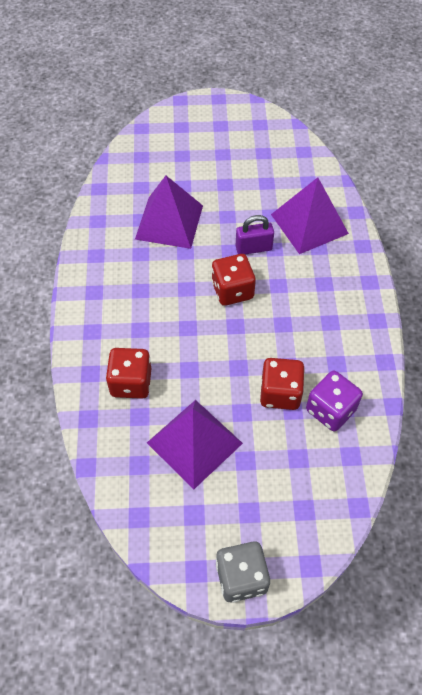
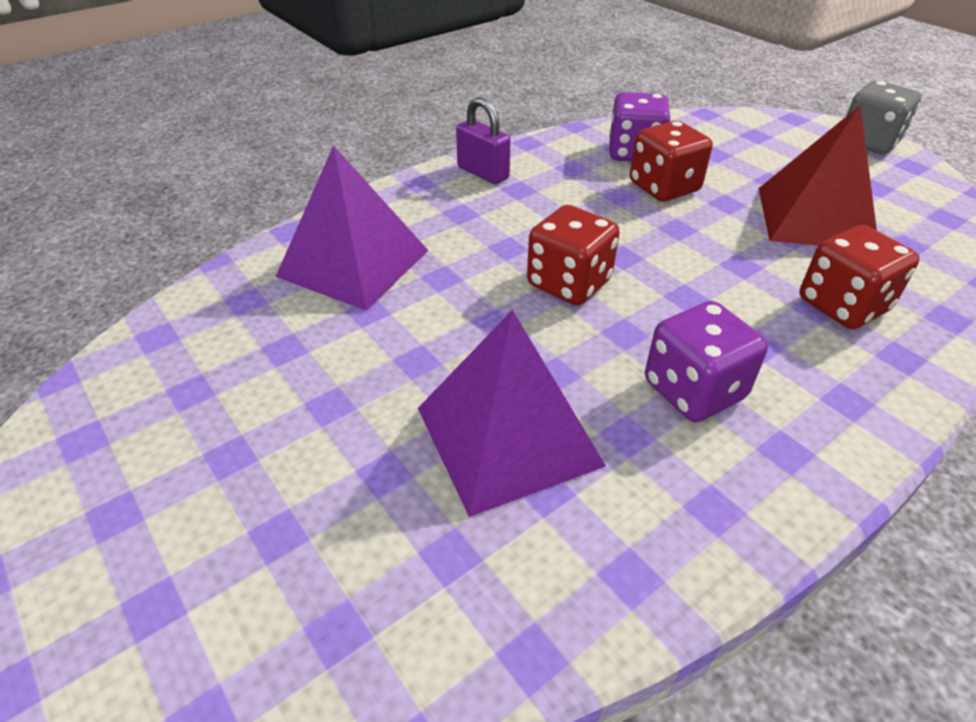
camera: 125 degrees left, 15 degrees down
purple pyramid [147,400,243,489] -> red pyramid [758,105,877,246]
purple padlock [236,215,274,254] -> purple padlock moved to [456,97,511,184]
none -> purple dice [645,301,768,422]

